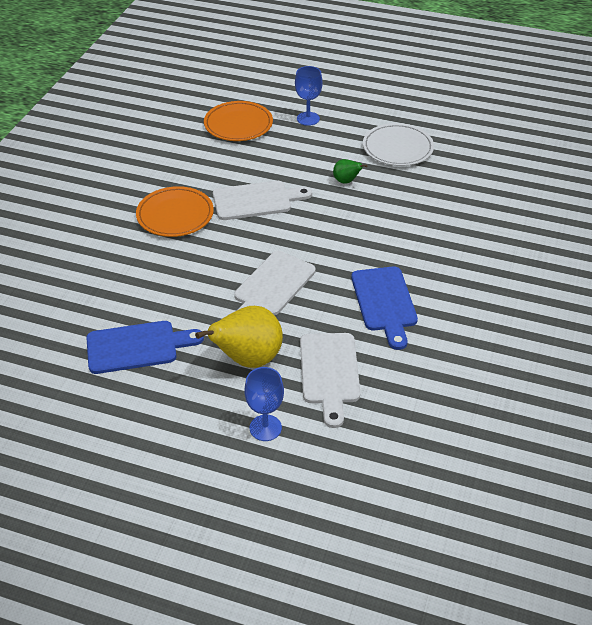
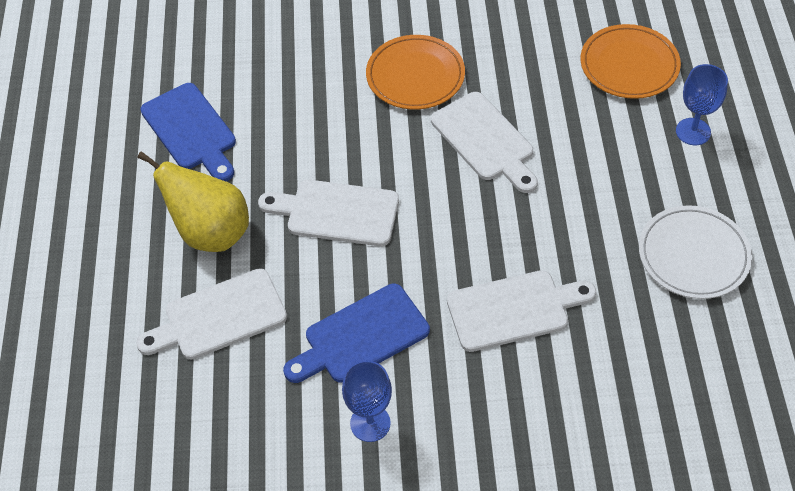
camera: 70 degrees right, 10 degrees up
blue goblet [244,367,284,441] -> blue goblet moved to [342,360,392,442]
green pear [333,159,367,184] -> none
none -> white cutting board [447,270,596,352]

